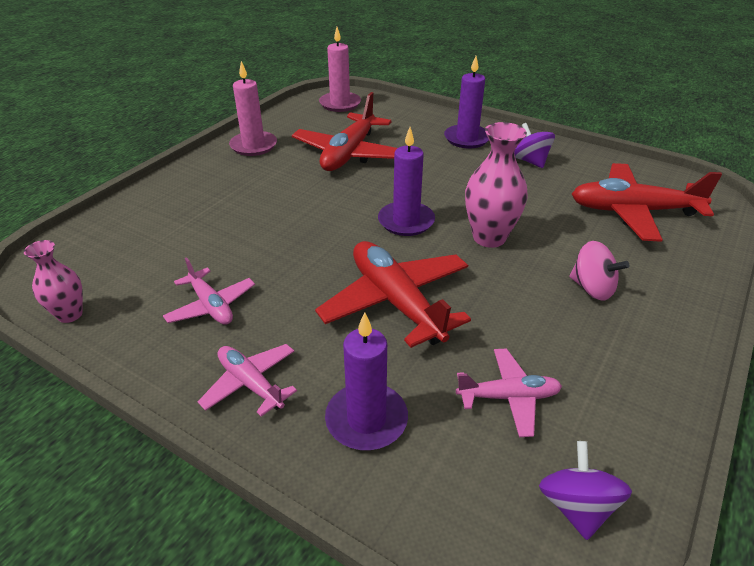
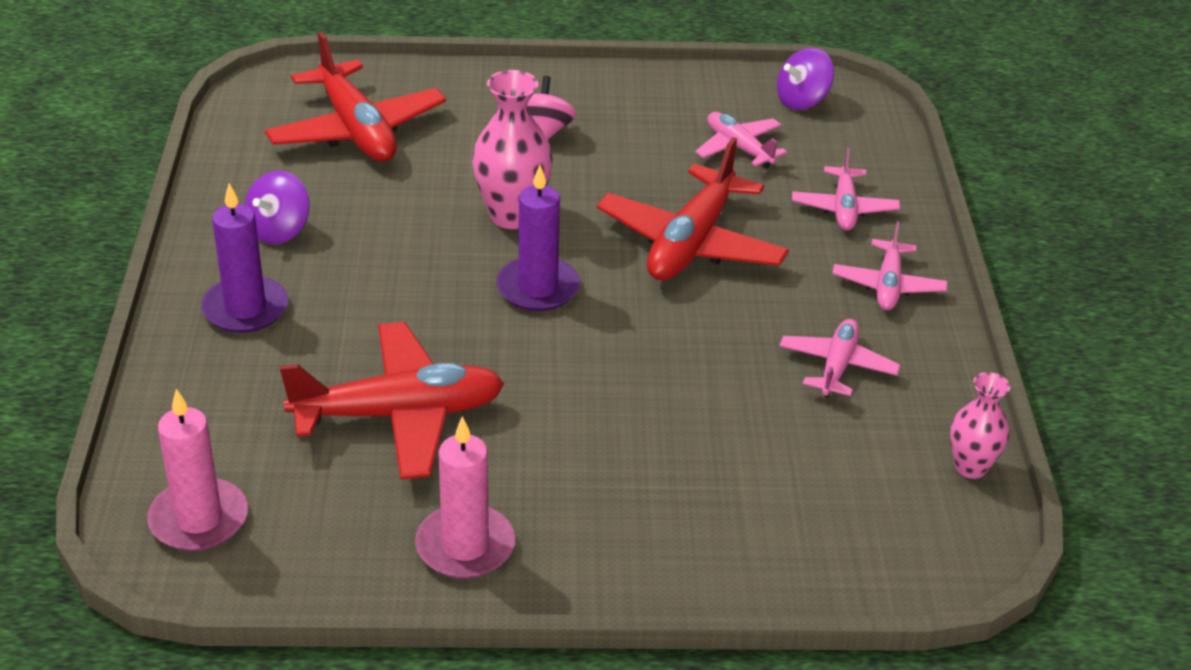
camera: 125 degrees left, 0 degrees up
purple candle [325,312,408,450] -> pink plane [792,148,900,231]

